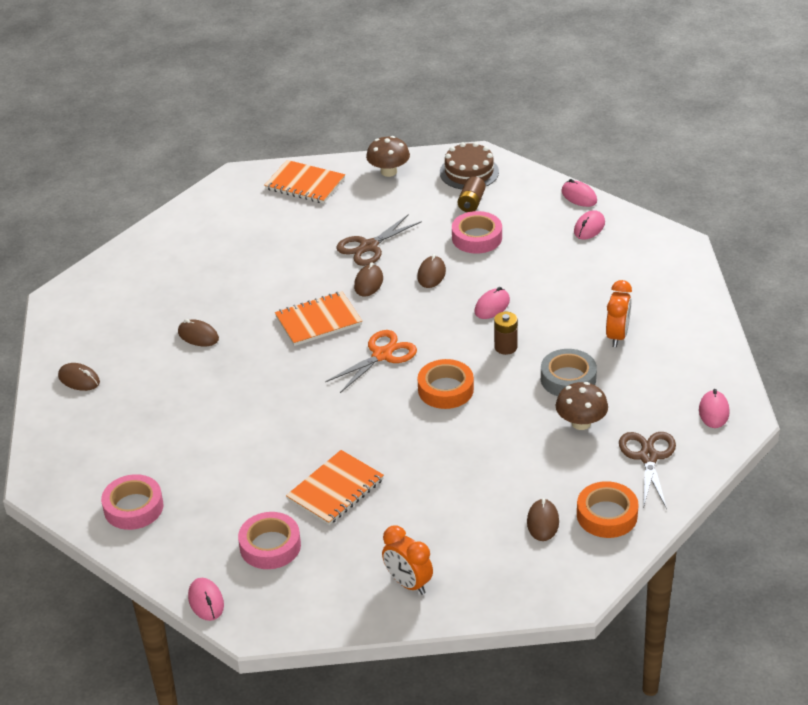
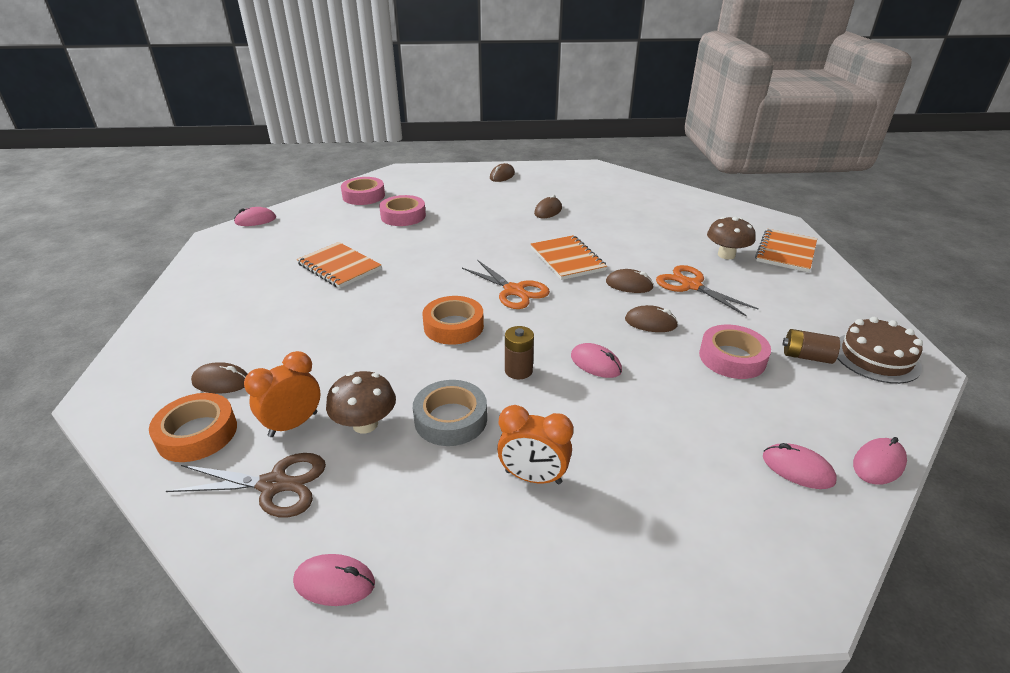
camera: 90 degrees right, 5 degrees down
pink tape [238,512,301,569] -> pink tape moved to [379,195,426,226]
brown scissors [336,214,422,266] -> orange scissors [656,265,759,317]
brown mushroom [366,136,410,177] -> brown mushroom moved to [707,217,755,259]
orange clock [382,526,433,595] -> orange clock moved to [244,351,321,437]

